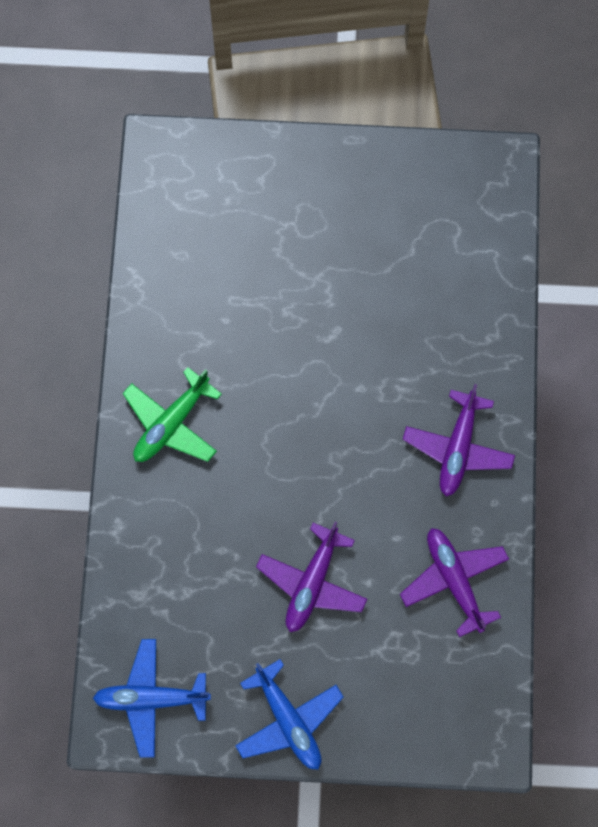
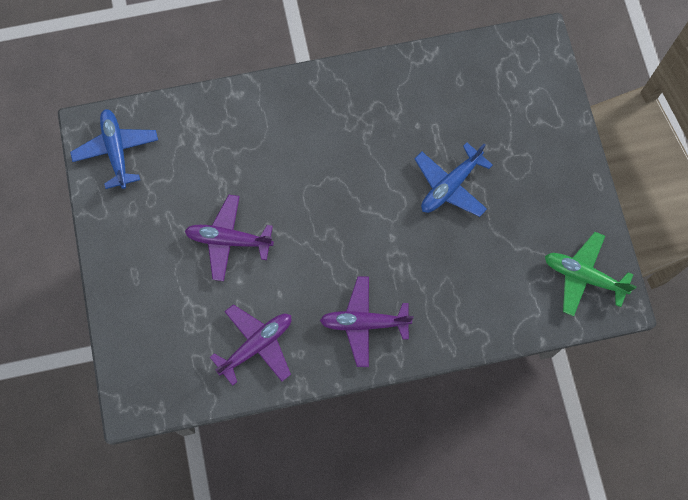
camera: 75 degrees right, 0 degrees up
green plane [123,367,222,462] -> green plane moved to [545,232,637,316]
blue plane [235,659,344,770] -> blue plane moved to [414,143,493,217]

